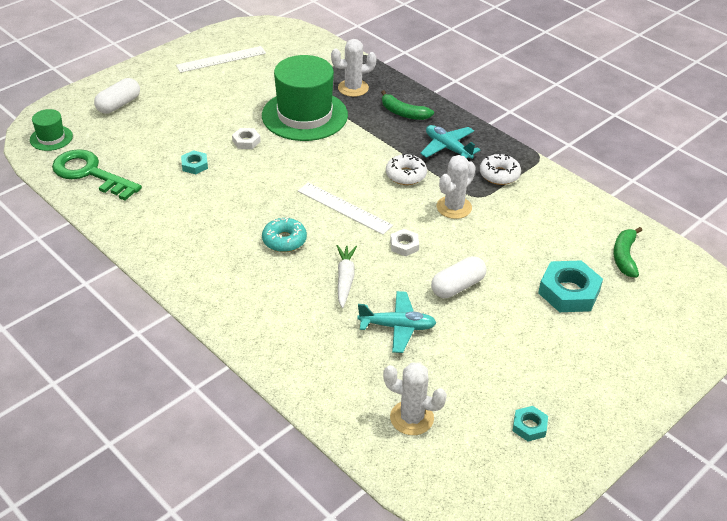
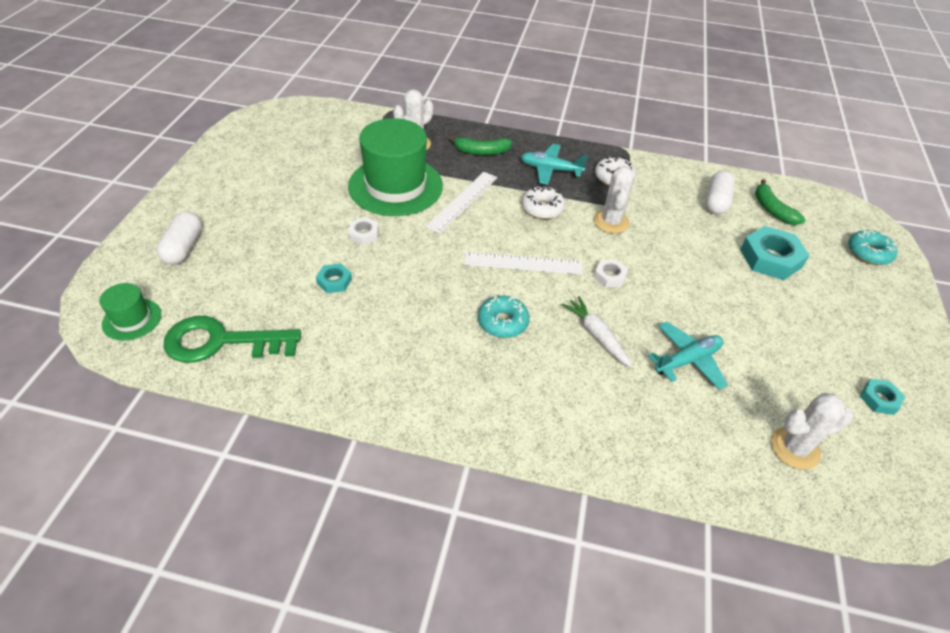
camera: 35 degrees left, 5 degrees up
white ruler [176,46,266,73] -> white ruler moved to [425,172,497,234]
white capsule [431,256,486,298] -> white capsule moved to [706,171,735,215]
none -> turquoise donut [848,230,898,265]

